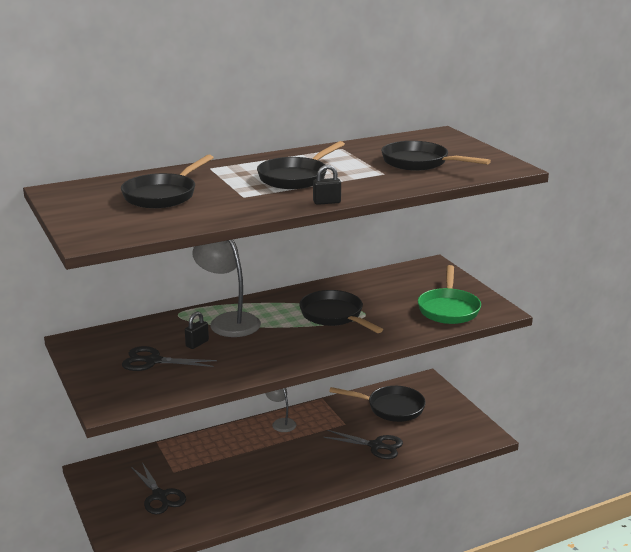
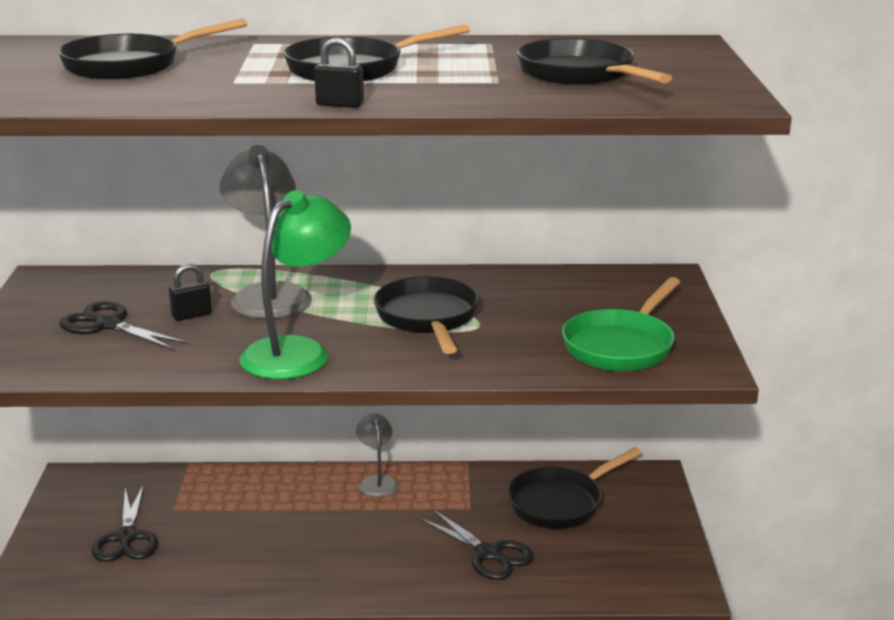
camera: 25 degrees right, 0 degrees up
black pan [329,386,426,422] -> black pan turned 105 degrees clockwise [507,447,642,529]
none -> green lamp [239,190,351,379]

